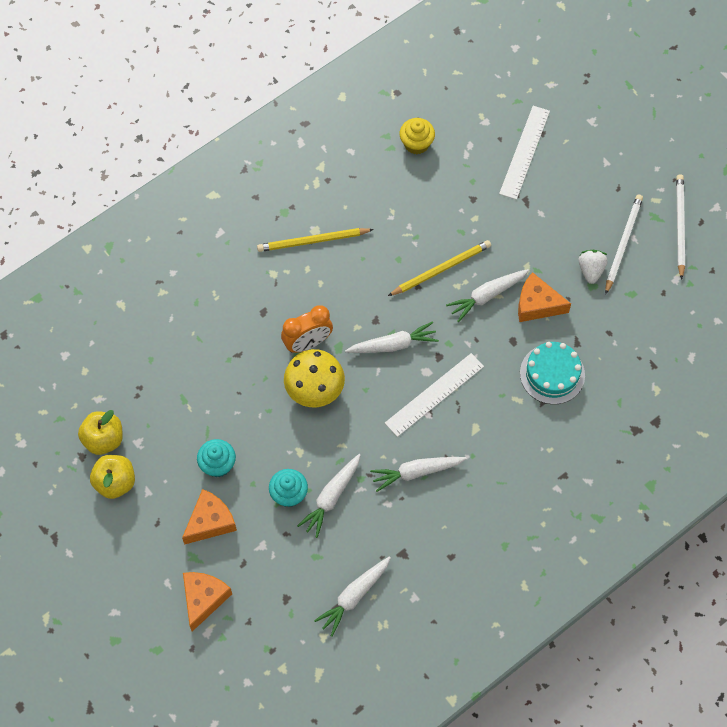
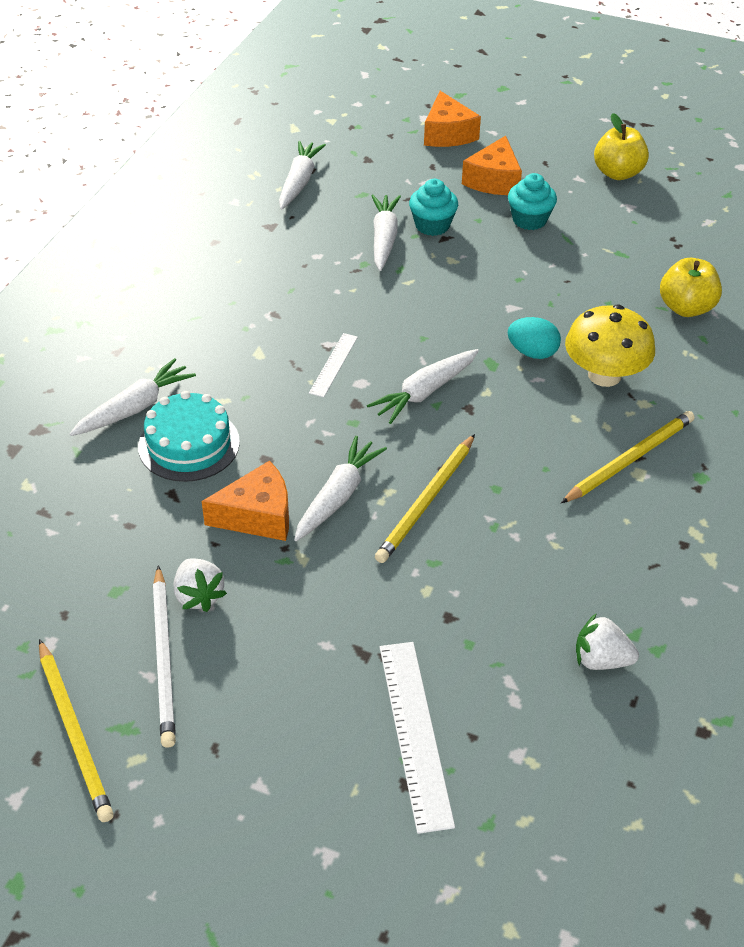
camera: 150 degrees right, 20 degrees down
yellow apple [78,410,123,455] -> yellow apple moved to [660,258,722,317]
orange clock [281,305,333,353] -> turquoise egg [508,317,561,359]
yellow mushroom [284,349,345,407] -> yellow mushroom moved to [565,305,655,387]
white carrot [370,457,467,492] -> white carrot moved to [70,358,196,436]
white ruler [385,353,484,437] -> white ruler [309,333,358,397], size x0.57
yellow cupcake [400,118,435,154] -> white strawberry [576,613,639,670]
white pencil [676,174,685,280] -> yellow pencil [39,639,114,822]

